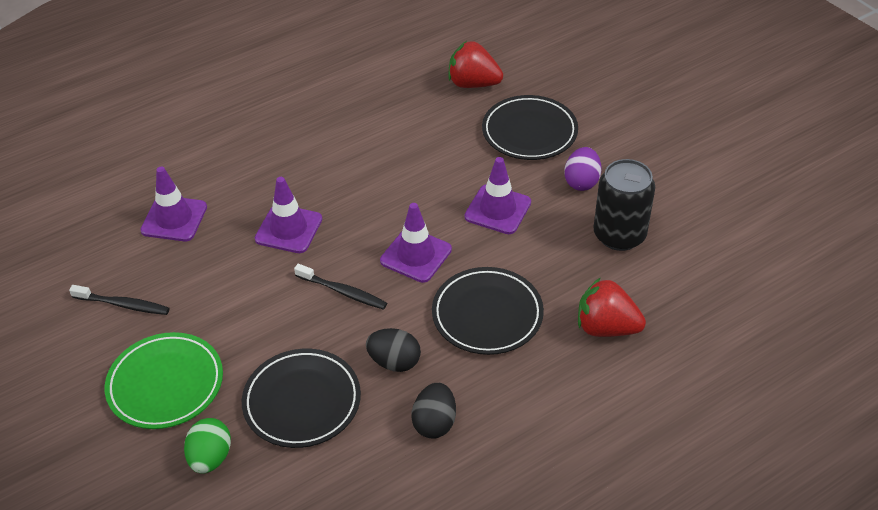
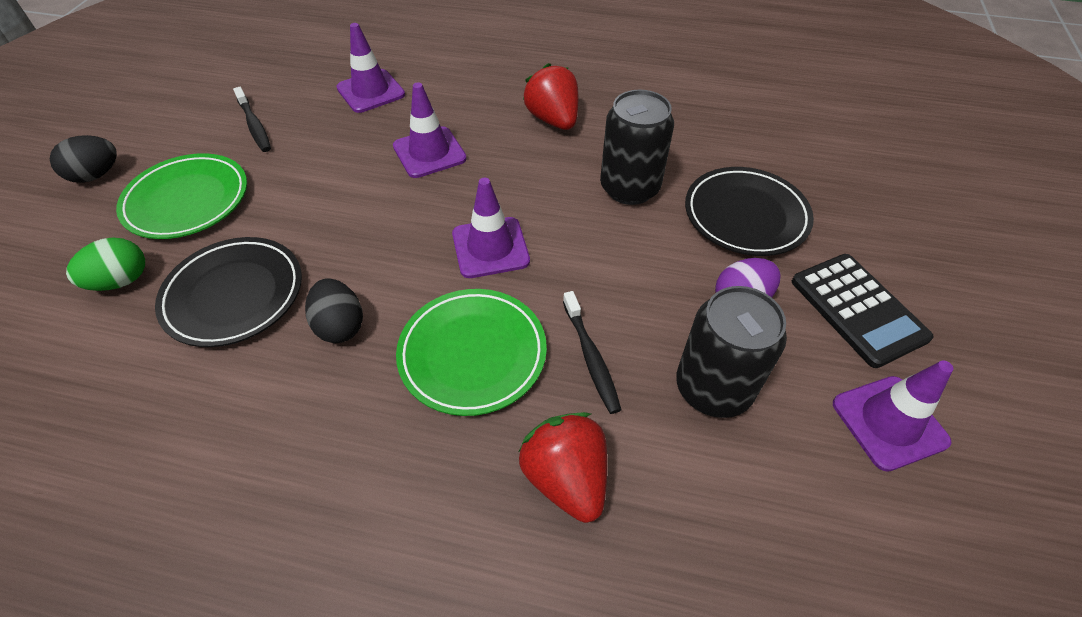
camera: 45 degrees right, 5 degrees up
black toothbrush [294,264,387,310] -> black toothbrush moved to [563,291,621,414]
black egg [412,383,456,438] -> black egg moved to [50,135,117,183]
black plate [432,267,544,355] -> green plate [396,289,547,416]
red strawberry [449,41,503,88] -> red strawberry moved to [523,63,578,130]
purple traffic cone [464,157,531,234] -> purple traffic cone moved to [833,360,953,472]
none -> black can [600,90,674,205]
none -> black calculator [792,254,934,368]

